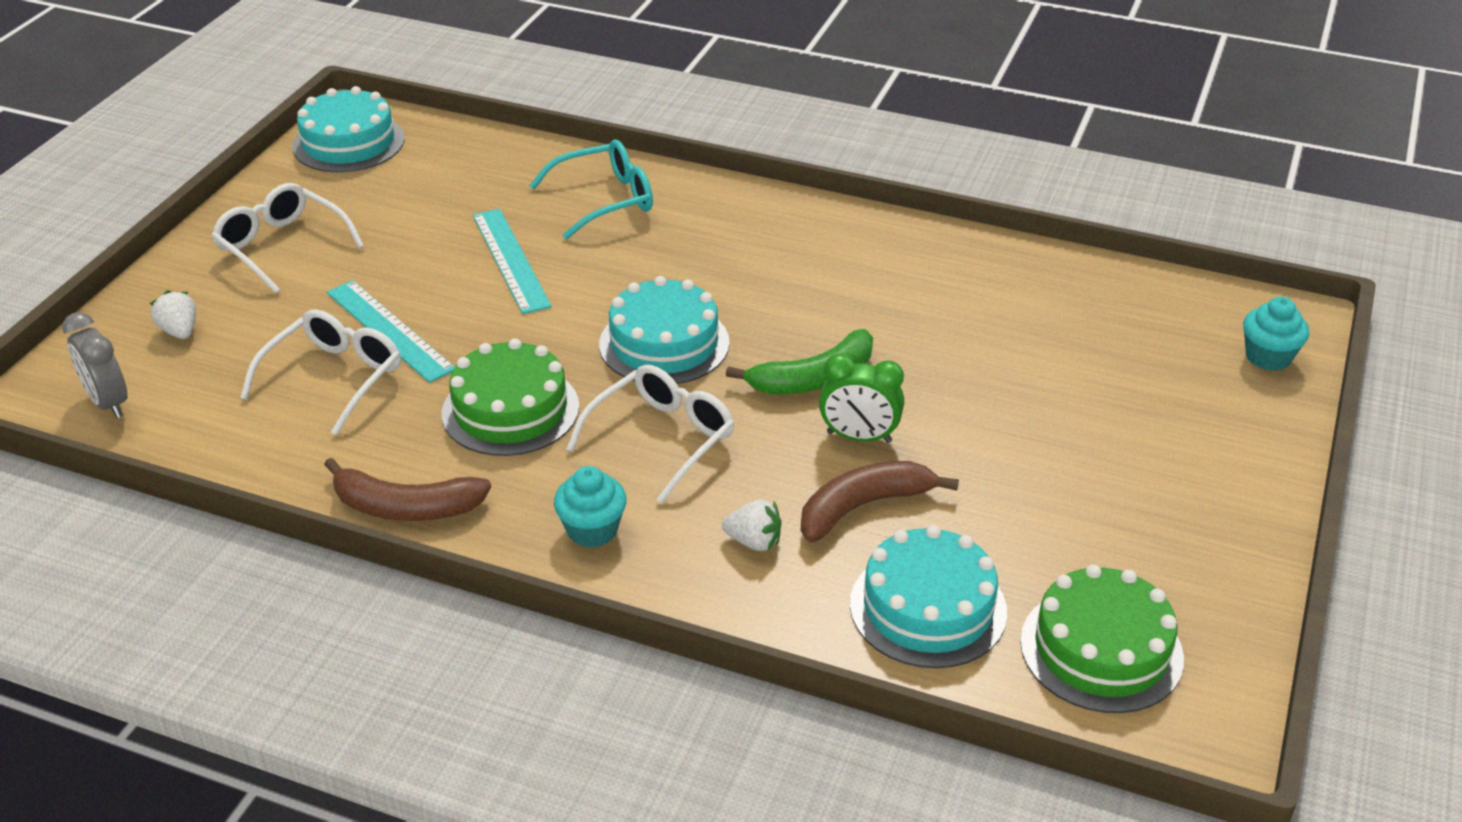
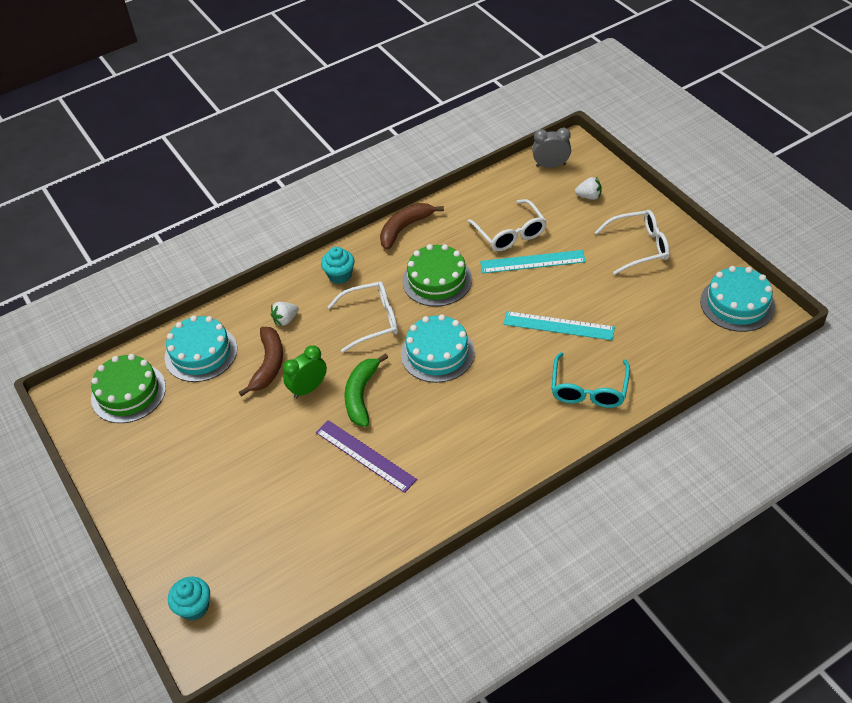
camera: 130 degrees right, 10 degrees up
white glasses [566,365,735,503] -> white glasses turned 90 degrees counterclockwise [328,281,398,353]
none -> purple ruler [316,420,417,493]

